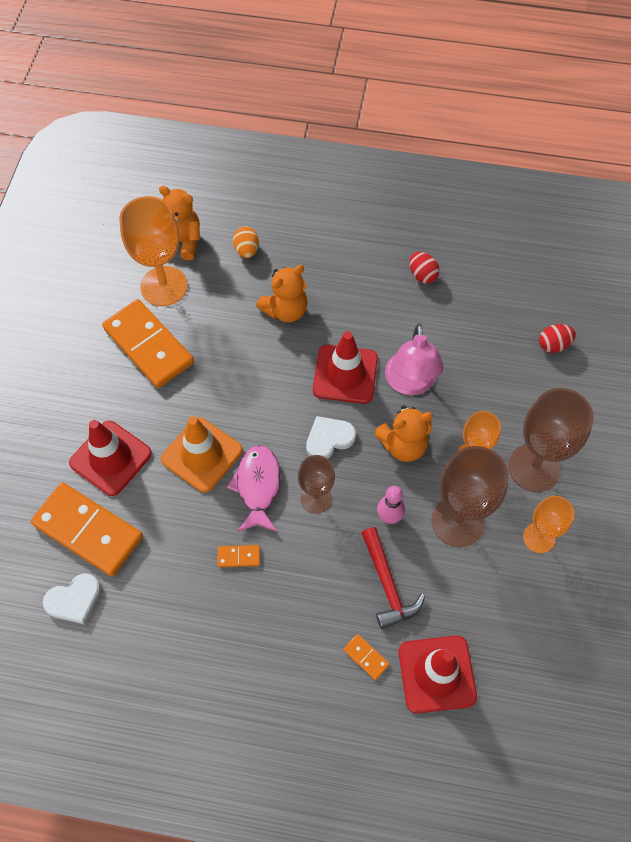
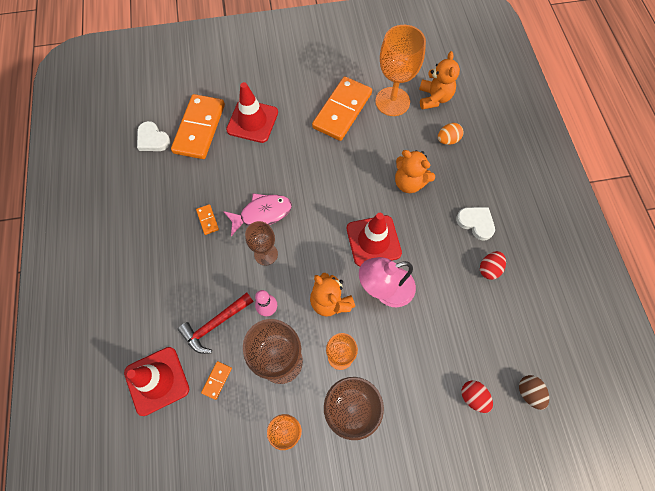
camera: 70 degrees right, 5 degrees up
orange traffic cone [161,416,243,493] -> none
white heart [306,416,356,459] -> white heart moved to [456,207,495,241]
orange domino [343,634,390,680] -> orange domino moved to [201,361,232,400]
none -> brown egg [519,375,549,410]

